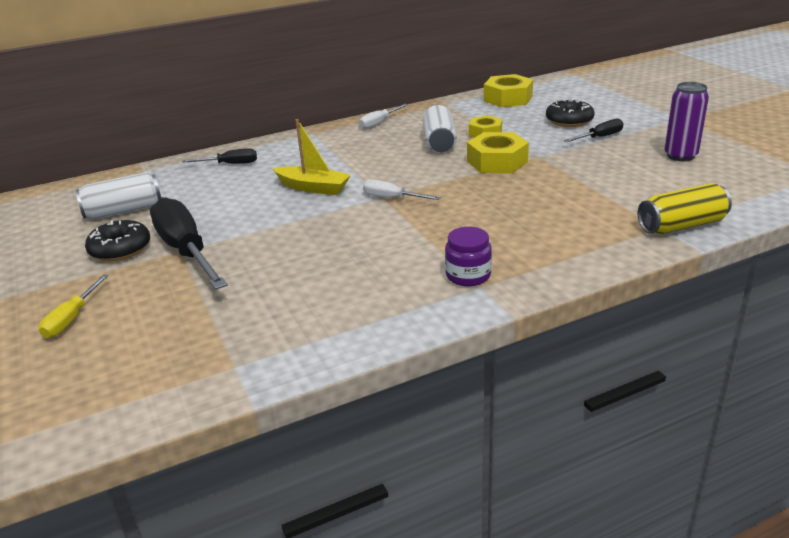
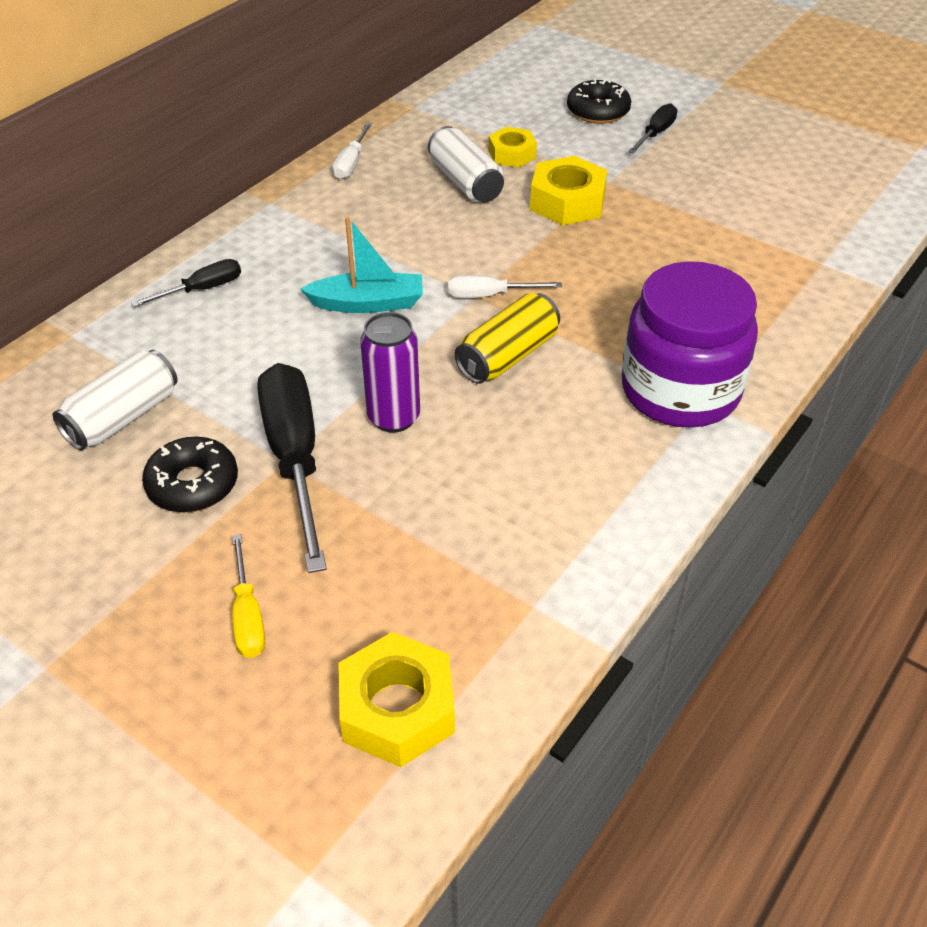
camera: 30 degrees left, 15 degrees up
black screwdriver [150,197,228,290] -> black screwdriver turned 45 degrees clockwise [258,363,327,573]
yellow boat [273,119,351,195] -> turquoise boat [300,217,423,313]
purple jar [445,227,492,286] -> purple jar [622,261,758,427], size x2.14
yellow nut [484,74,533,107] -> yellow nut moved to [339,632,455,767]
yellow can [638,183,732,234] -> yellow can moved to [455,293,560,384]
purple can [664,82,709,161] -> purple can moved to [360,312,420,433]

